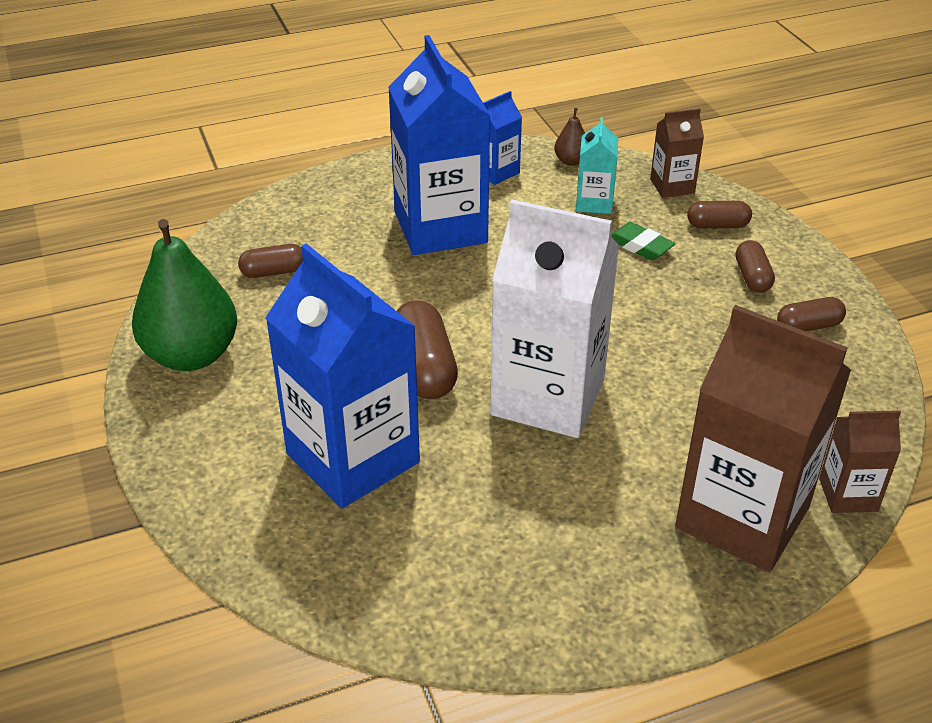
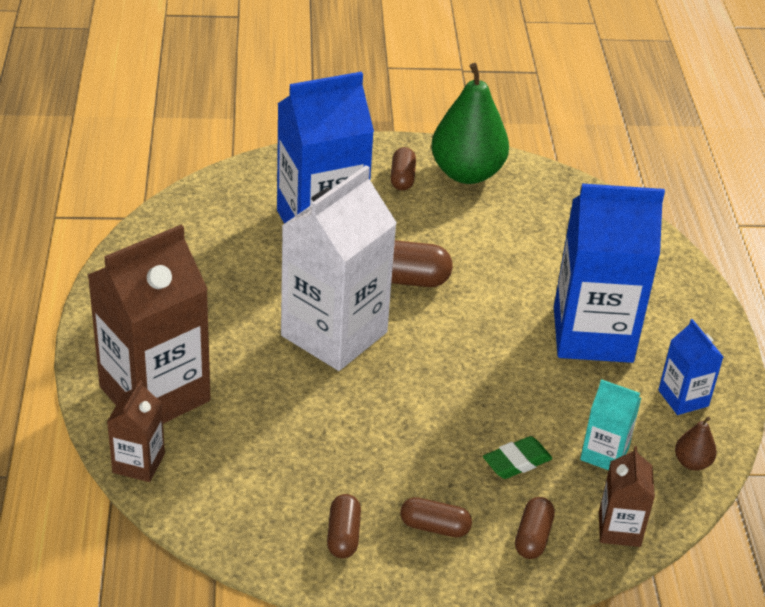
camera: 105 degrees right, 0 degrees up
brown capsule [238,244,303,278] -> brown capsule moved to [391,147,416,191]

